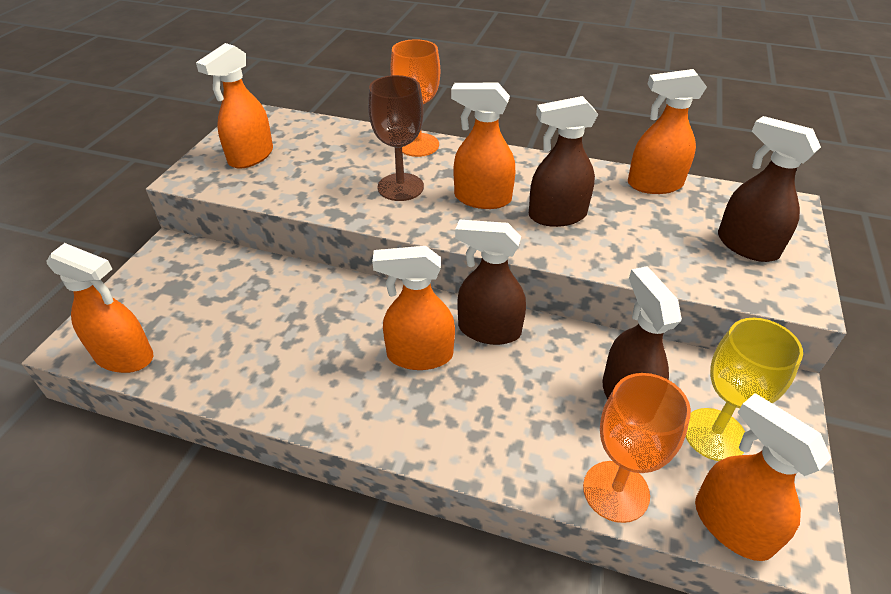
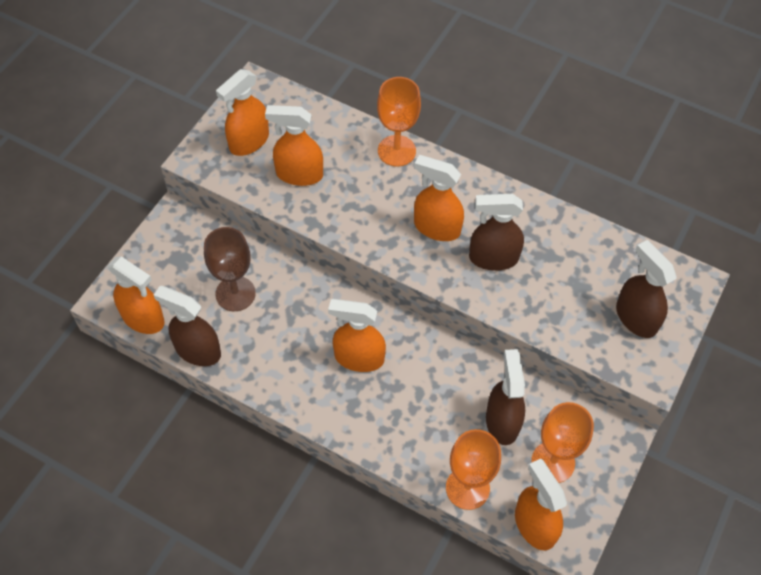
camera: 10 degrees right, 15 degrees up
brown goblet [368,75,424,201] -> brown goblet moved to [204,227,256,311]
brown spray bottle [455,219,526,345] -> brown spray bottle moved to [154,286,221,366]
orange spray bottle [628,69,707,194] -> orange spray bottle moved to [265,105,323,186]
yellow goblet [686,318,803,461] -> orange goblet [531,402,594,483]

